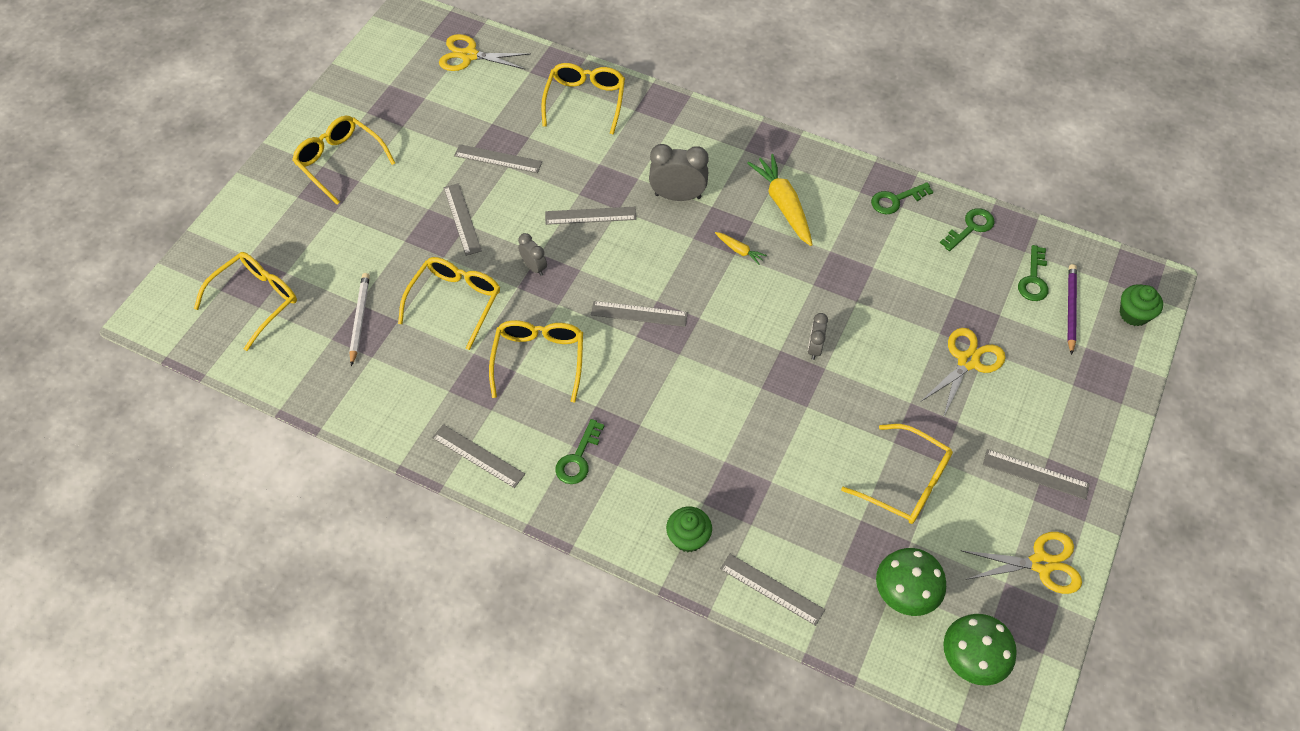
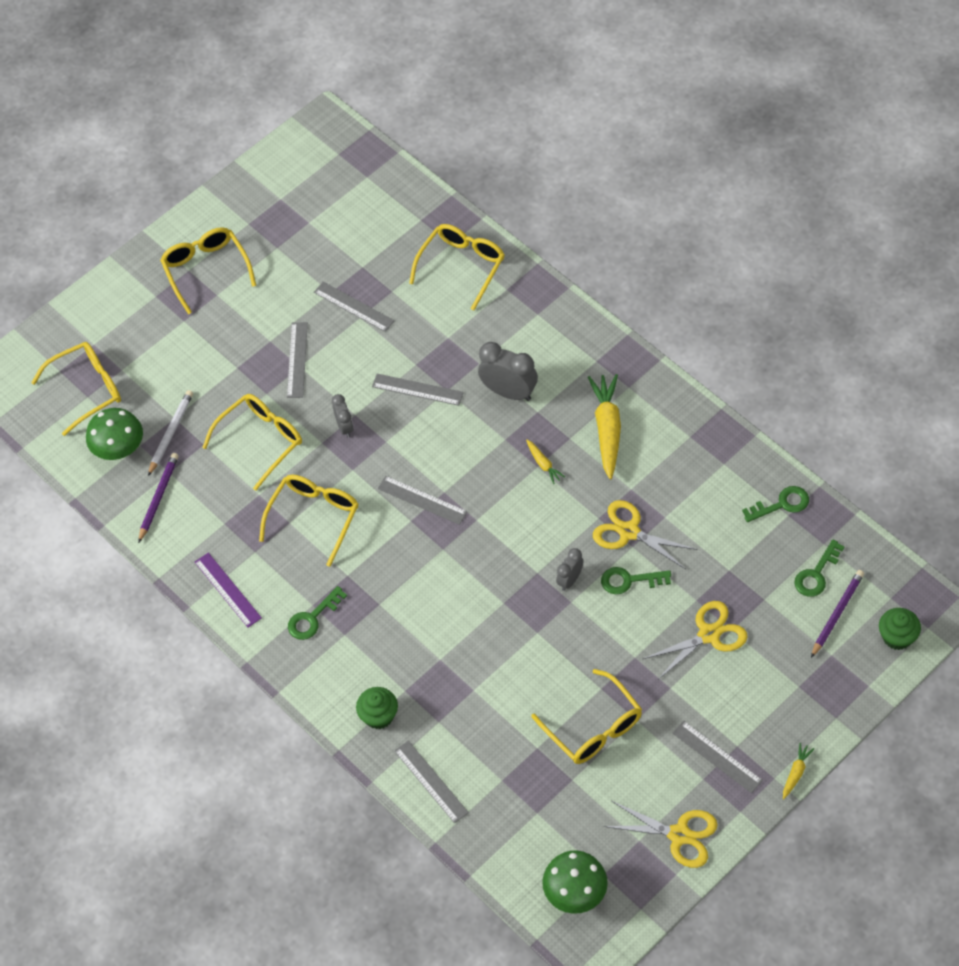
camera: 25 degrees right, 0 degrees up
grey ruler [432,424,525,488] -> purple ruler [195,553,262,627]
yellow scissors [439,34,531,71] -> yellow scissors moved to [593,500,698,569]
green key [871,182,933,214] -> green key moved to [601,567,671,594]
green mushroom [876,548,946,616] -> green mushroom moved to [86,408,143,460]
none -> purple pencil [138,453,179,543]
none -> yellow carrot [783,743,814,799]

